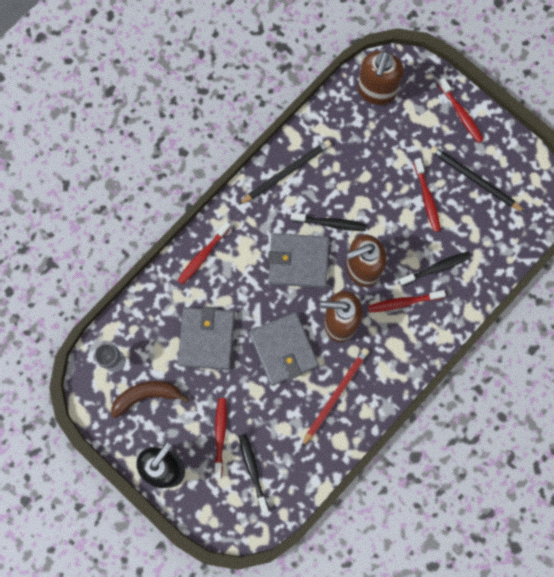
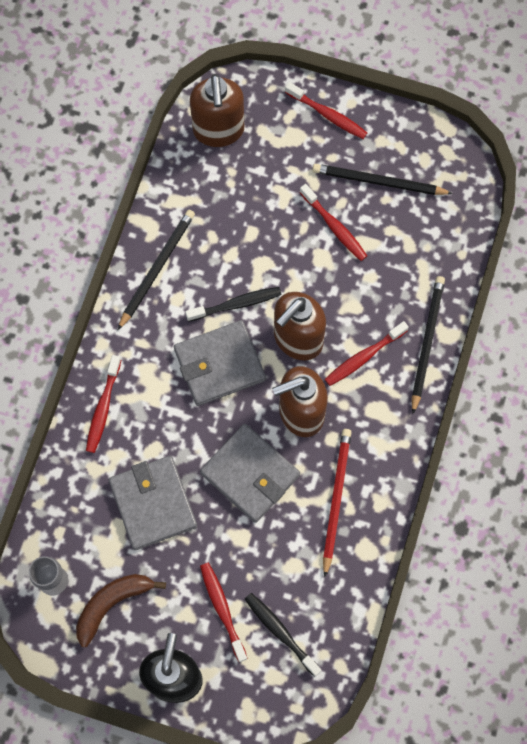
camera: 25 degrees left, 5 degrees down
black toothbrush [399,252,471,286] -> none
none -> black pencil [412,276,445,414]

